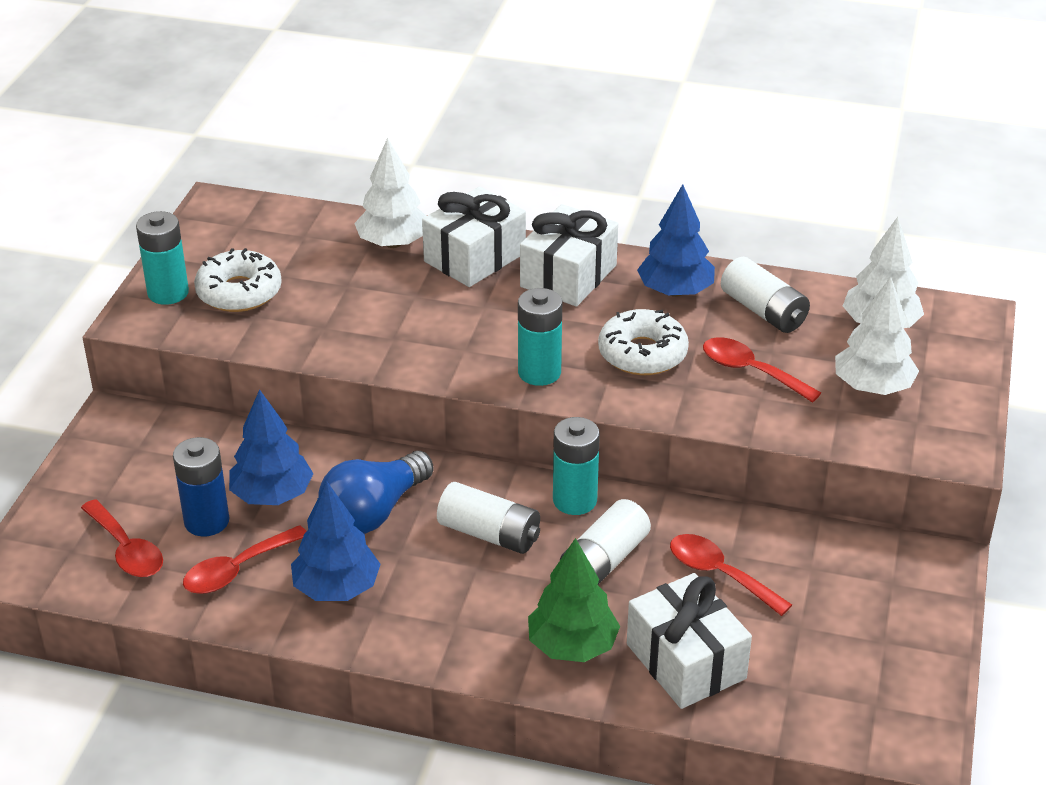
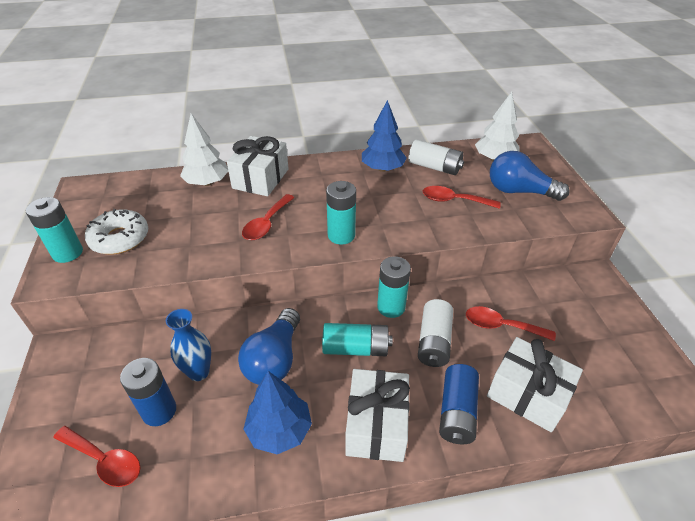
camera: 25 degrees left, 5 degrees up
red spoon [183,525,307,594] -> red spoon moved to [242,194,295,240]
blue tree [229,389,313,505] -> blue vase [166,309,211,381]
white battery [437,482,540,554] -> turquoise battery [322,323,392,356]
white gift [520,204,618,307] -> white gift moved to [345,369,410,462]
green tree [528,538,620,662] -> blue battery [439,364,479,444]
white donut [598,309,689,375] -> none
white tree [835,277,919,395] -> blue light bulb [490,151,570,201]

